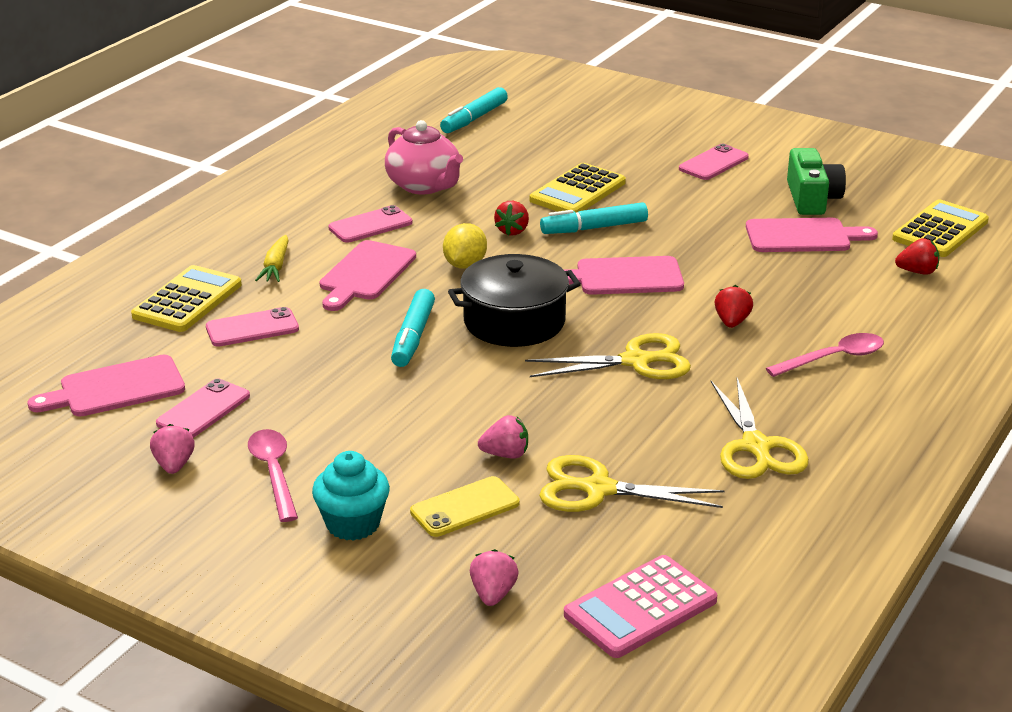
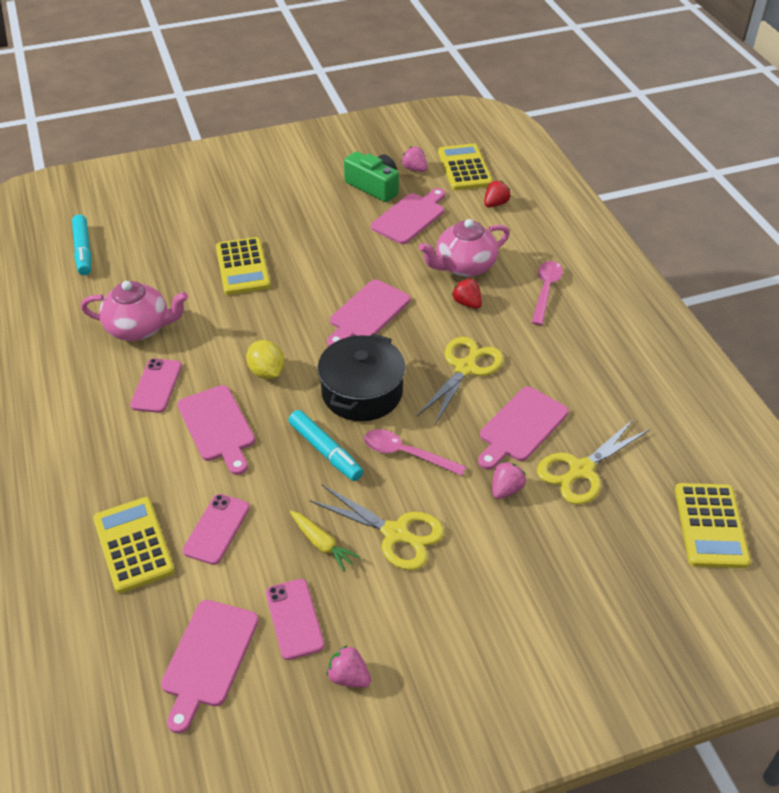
camera: 50 degrees left, 15 degrees up
pink spoon [248,429,298,522] -> pink spoon moved to [364,429,466,476]
yellow carrot [255,235,289,282] -> yellow carrot moved to [290,511,360,571]
turquoise cupcake [312,451,390,541] -> none
yellow phone [410,476,519,537] -> none
pink strawberry [470,549,519,606] -> pink strawberry moved to [401,146,428,172]
red strawberry [494,201,529,236] -> none
turquoise marker [540,202,648,234] -> none
pink calculator [564,555,717,658] -> yellow calculator [675,483,751,568]
pink phone [679,144,749,180] -> none
yellow scissors [711,378,809,479] -> yellow scissors moved to [309,484,444,570]
none -> pink teapot [419,219,510,277]
none -> pink cutting board [478,387,569,470]

